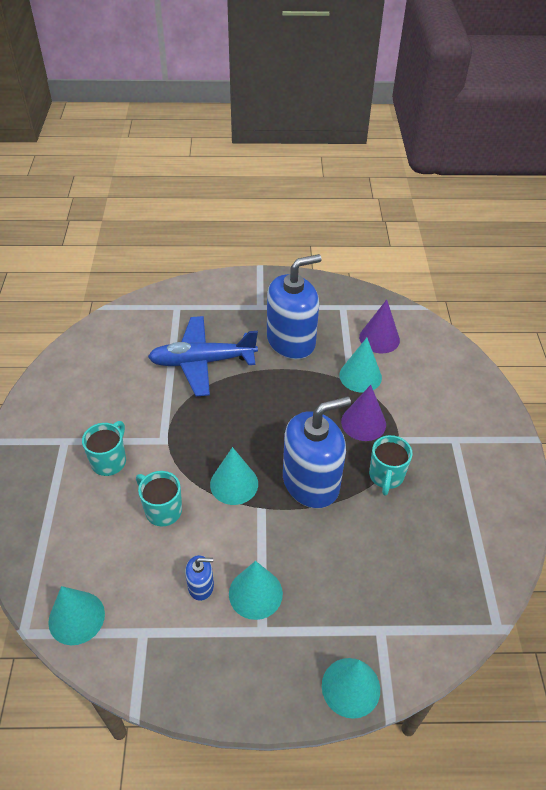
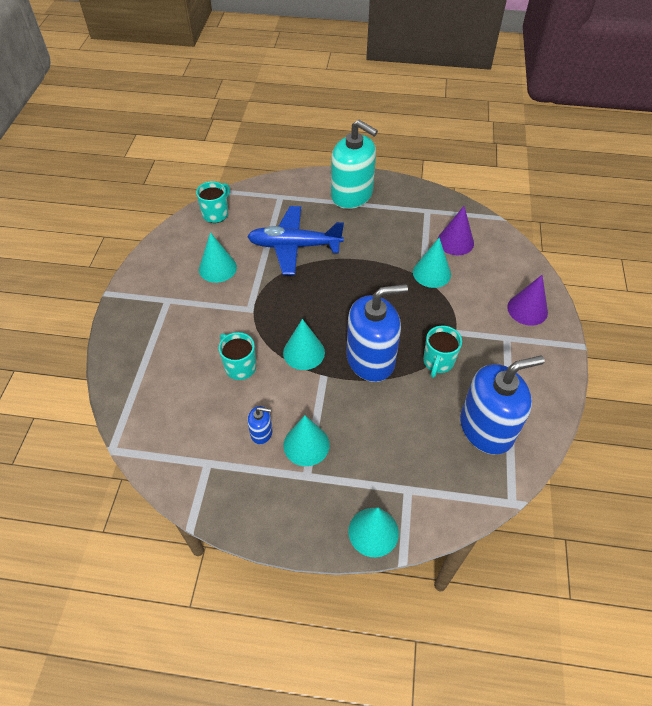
camera: 10 degrees right, 5 degrees up
turquoise cone [48,586,105,645] -> turquoise cone moved to [199,232,237,283]
turquoise mug [82,421,126,476] -> turquoise mug moved to [196,181,230,223]
blue soap dispenser [267,254,322,359] -> blue soap dispenser moved to [460,356,545,455]
purple cone [341,385,386,441] -> purple cone moved to [507,275,548,326]
none -> turquoise soap dispenser [331,120,378,209]

